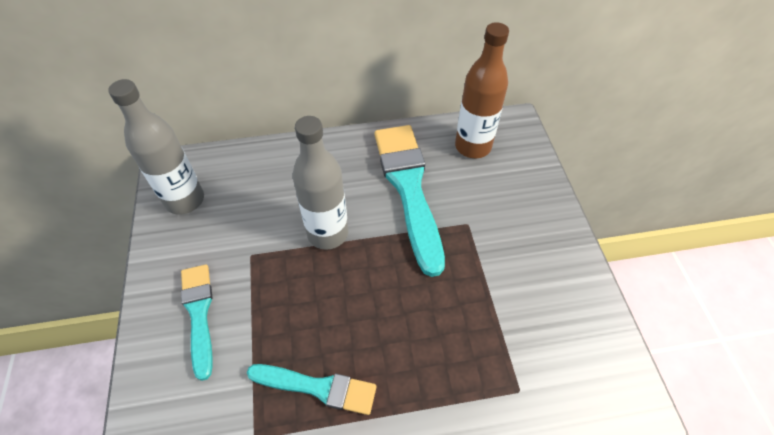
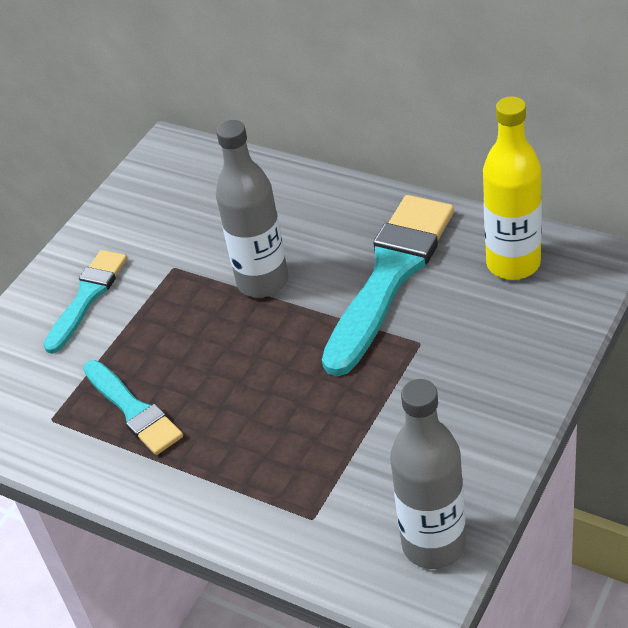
camera: 45 degrees right, 10 degrees down
grey bottle [108,79,204,215] -> grey bottle moved to [390,379,466,569]
brown bottle [455,22,509,158] -> yellow bottle [483,96,542,280]

